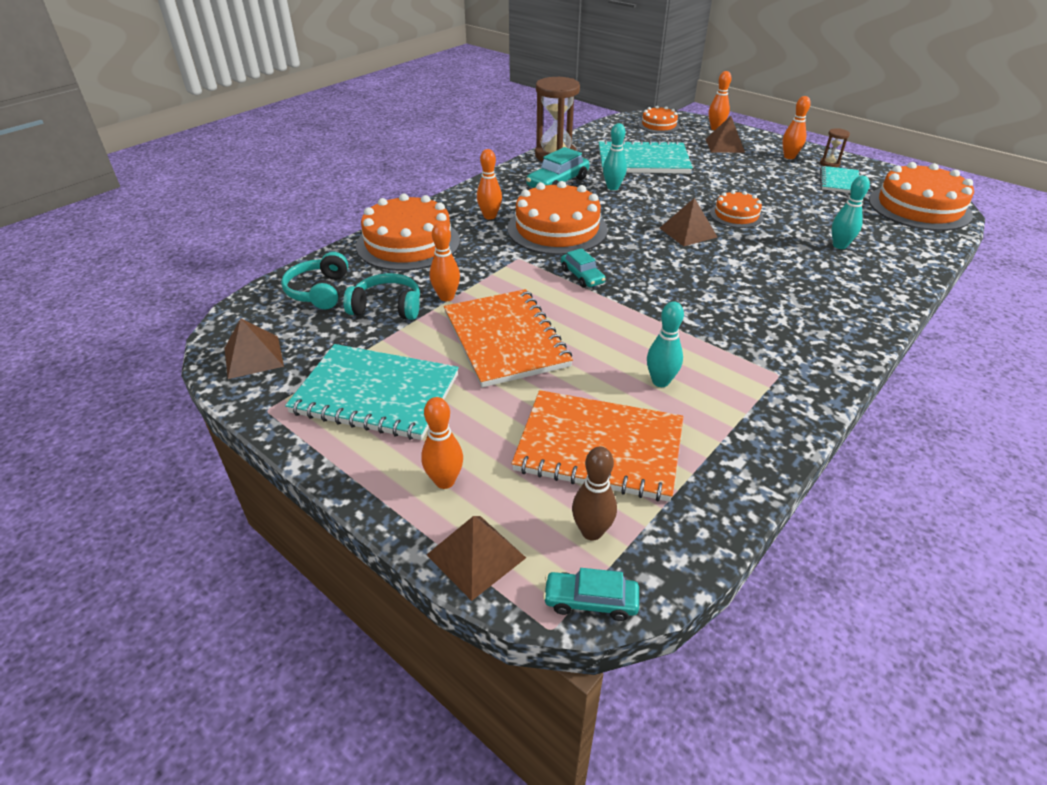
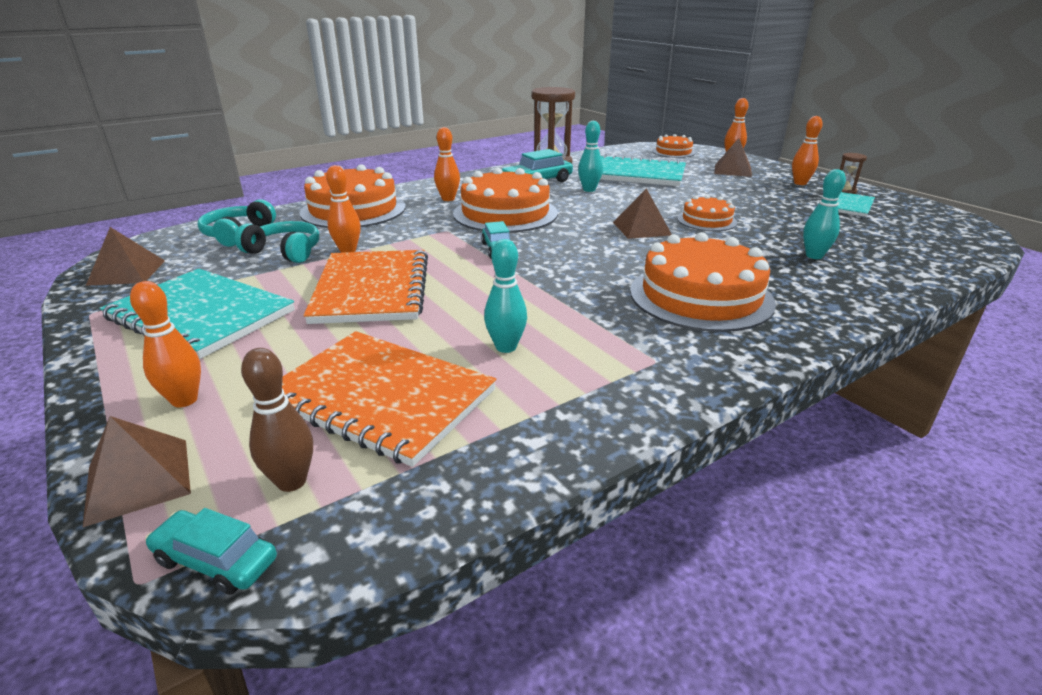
camera: 15 degrees right, 10 degrees down
orange cake [869,162,974,231] -> orange cake moved to [630,232,776,332]

